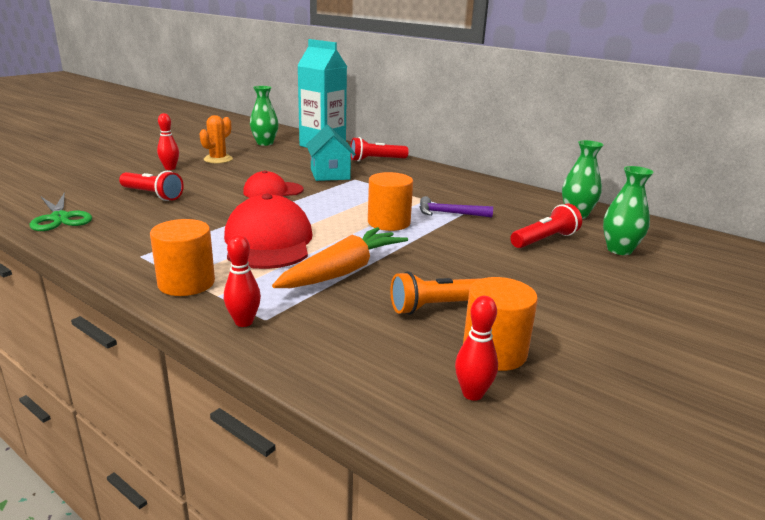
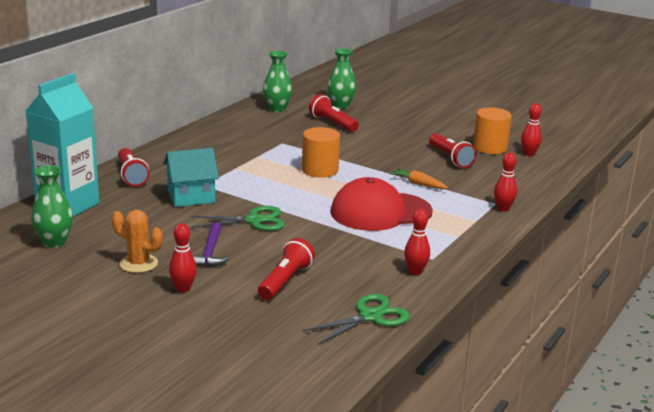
camera: 95 degrees left, 0 degrees up
orange cylinder [150,219,215,296] -> none
red cap [243,170,304,198] -> green scissors [190,206,285,231]
orange carrot [272,227,408,288] -> orange carrot [389,168,448,189], size x0.52
orange flashlight [391,271,482,315] -> red flashlight [429,133,477,168]
purple hammer [420,196,493,217] -> purple hammer moved to [192,222,230,267]
none -> red bowling pin [404,209,430,275]

